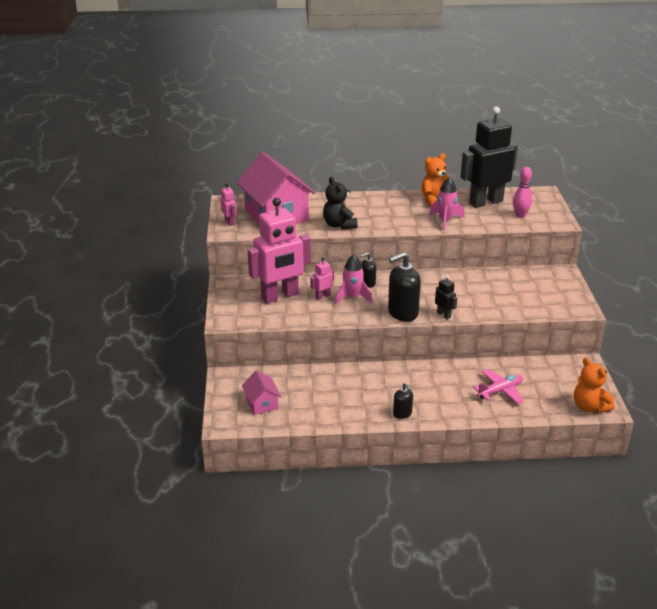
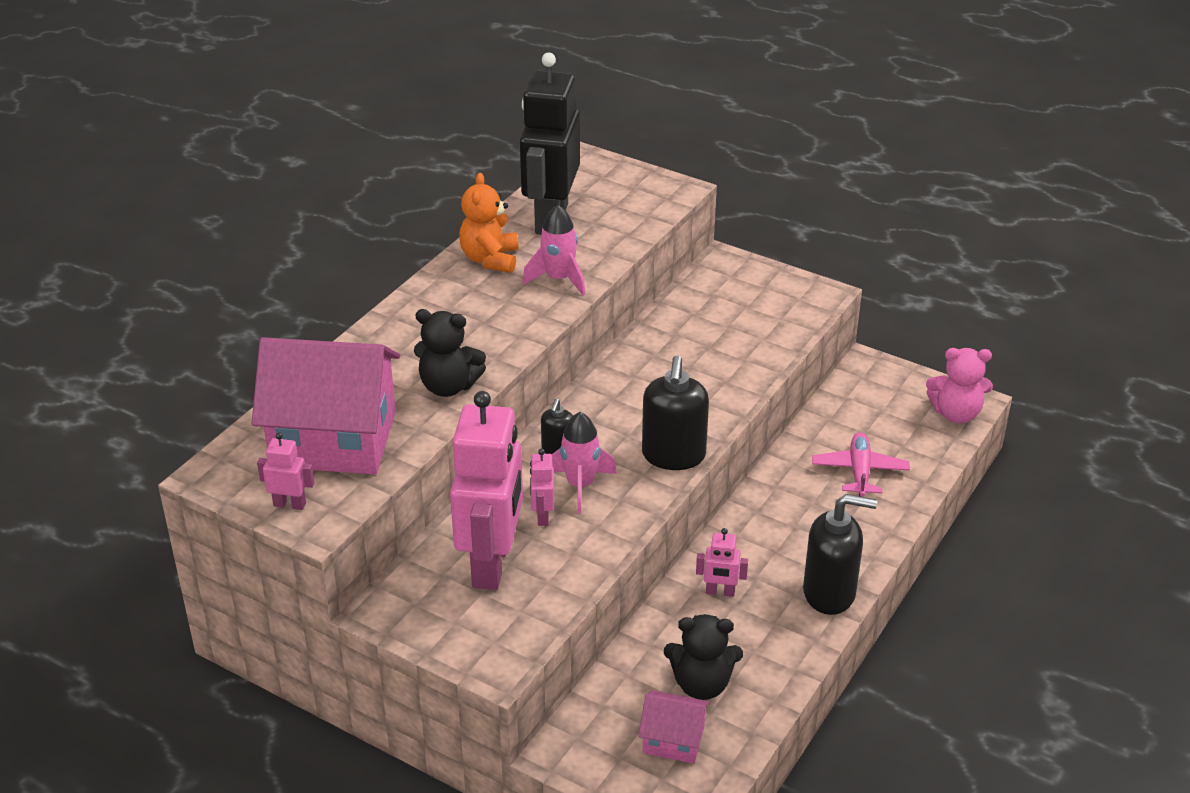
camera: 55 degrees left, 5 degrees up
black soap dispenser [393,383,413,419] -> black soap dispenser [803,494,877,615], size x1.88
black robot [435,275,457,319] -> none
pink bowling pin [513,167,532,218] -> none
orange teddy bear [574,357,615,413] -> pink teddy bear [926,348,993,423]
none -> black teddy bear [664,614,743,700]
none -> pink robot [696,528,748,597]

